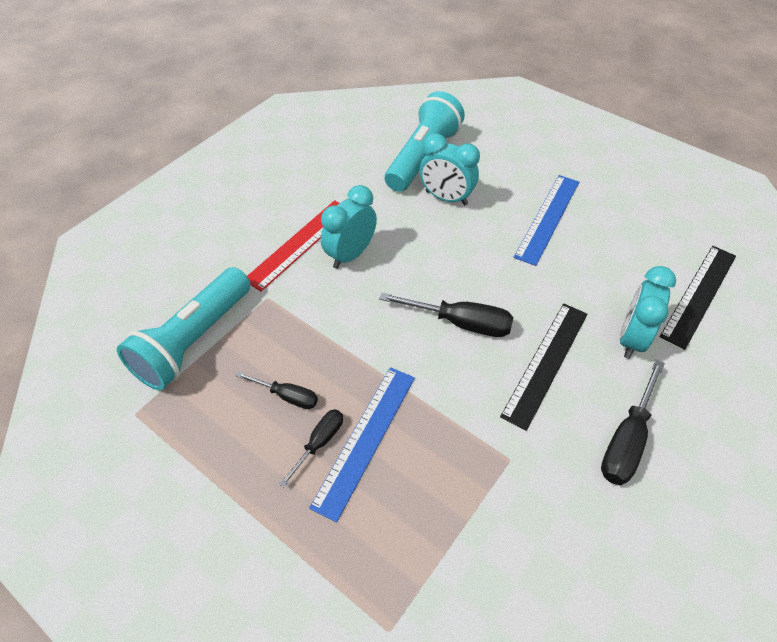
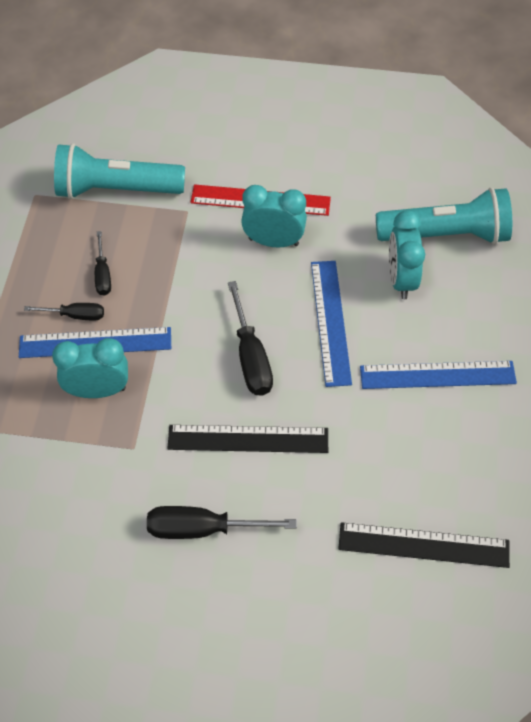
camera: 60 degrees right, 5 degrees up
turquoise clock [620,266,676,359] -> turquoise clock moved to [52,338,128,398]
none -> blue ruler [311,261,352,387]

